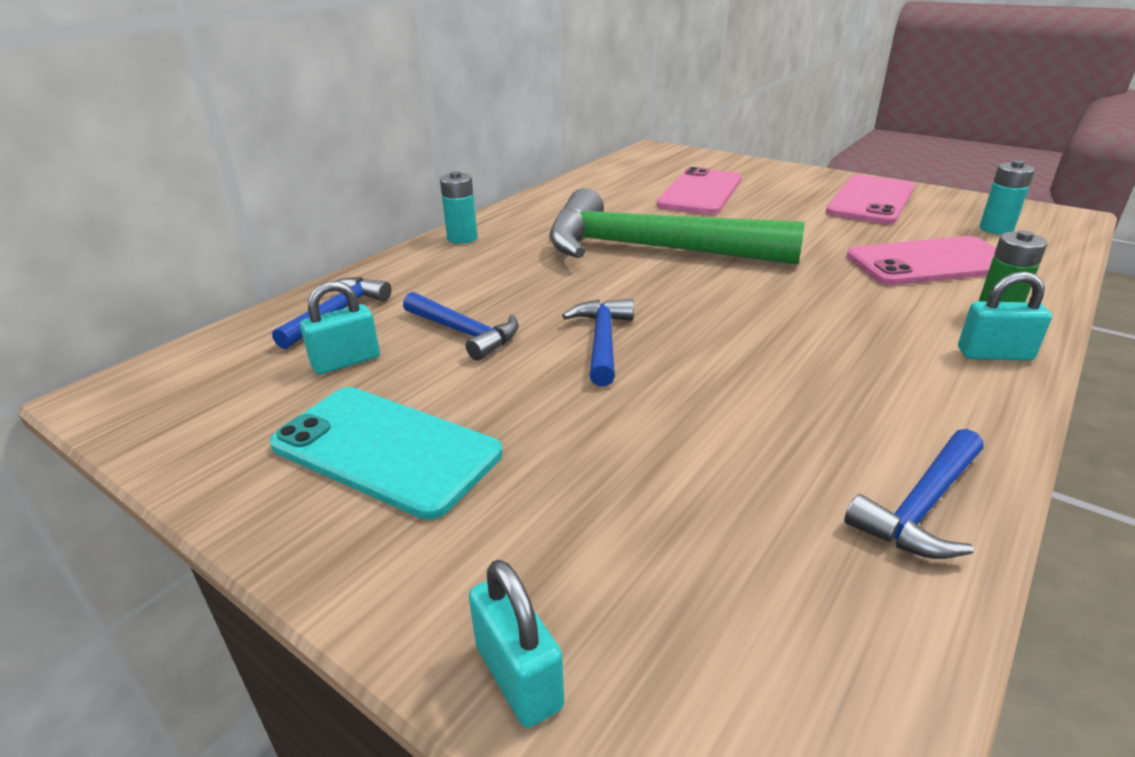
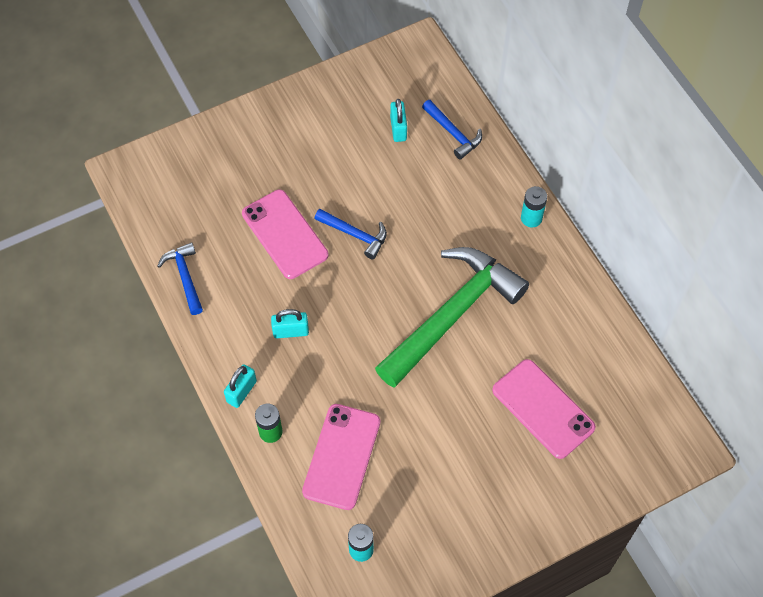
camera: 115 degrees right, 30 degrees up
turquoise phone [270,387,503,520] -> none
blue hammer [403,292,519,361] -> none
turquoise padlock [469,560,564,728] -> turquoise padlock moved to [271,309,309,338]
pink phone [826,175,914,224] -> pink phone moved to [242,190,328,279]

